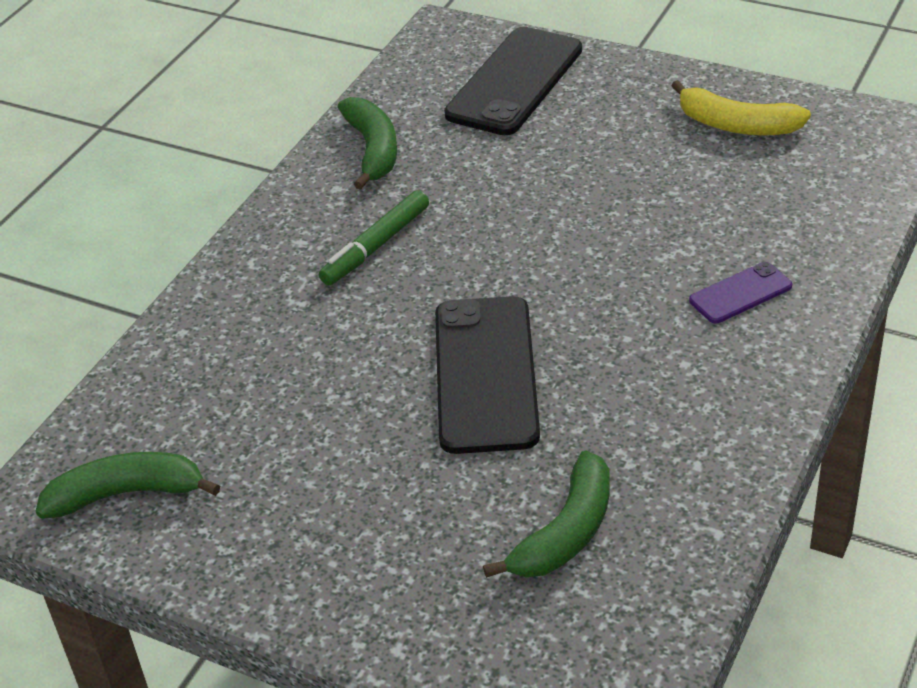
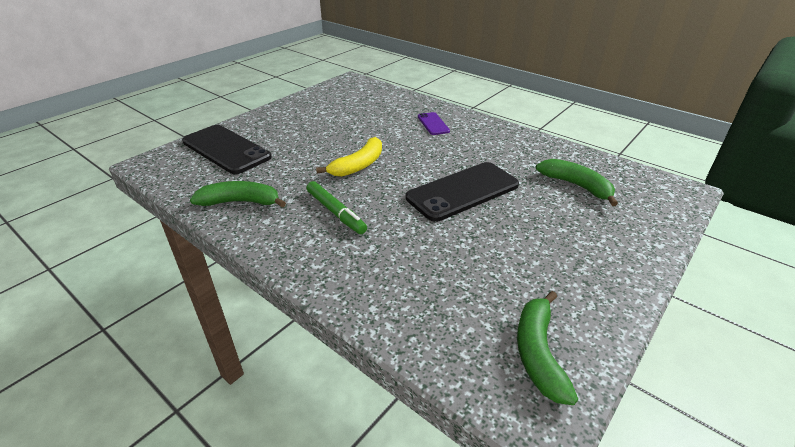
camera: 80 degrees left, 5 degrees down
black phone [435,296,540,454] -> black phone turned 45 degrees counterclockwise [406,162,519,222]
yellow banana [672,80,811,136] -> yellow banana moved to [316,137,382,177]

